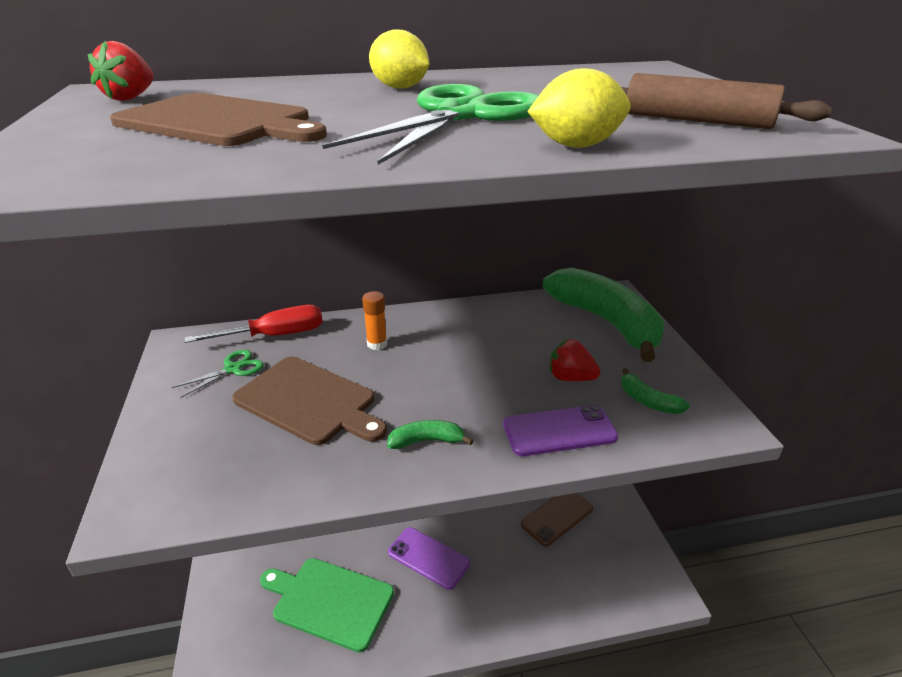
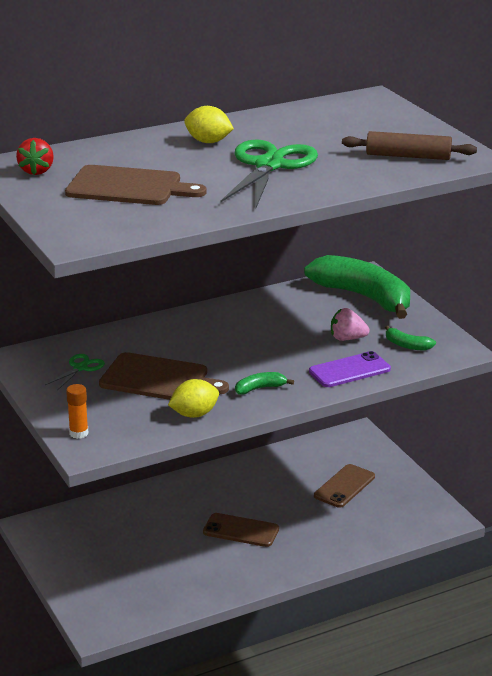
camera: 15 degrees left, 5 degrees down
red screwdriver [185,305,323,343] -> none
green cutting board [260,558,394,652] -> none
orange glue stick [362,291,387,350] -> orange glue stick moved to [66,384,88,439]
purple phone [388,527,470,590] -> brown phone [203,513,279,547]
yellow lemon [527,68,631,148] -> yellow lemon moved to [168,379,219,418]
red strawberry [550,339,600,381] -> pink strawberry [331,308,370,341]

